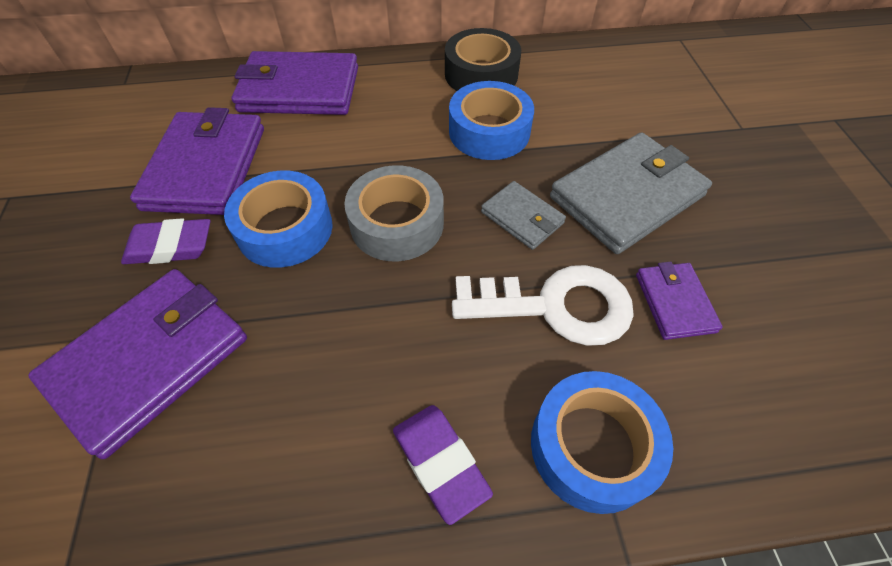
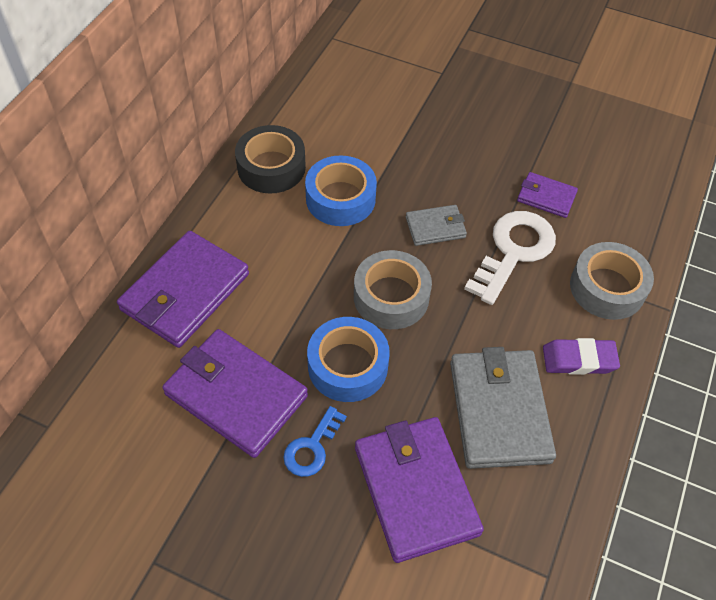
camera: 60 degrees left, 0 degrees up
purple eraser [121,218,211,264] -> blue key [283,406,347,477]
blue tape [531,371,673,514] -> grey tape [570,242,654,320]
grey wallet [550,132,712,254] -> grey wallet moved to [450,347,556,469]

